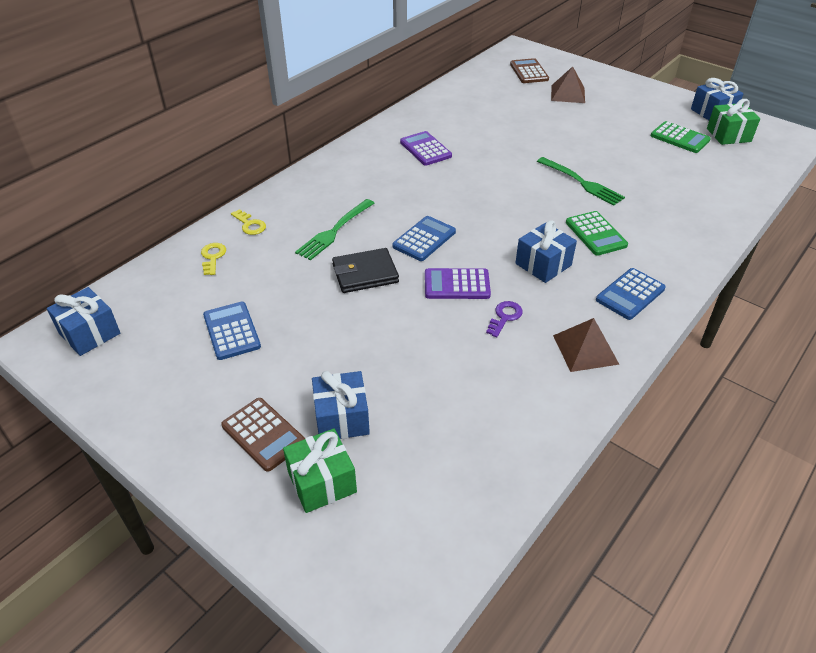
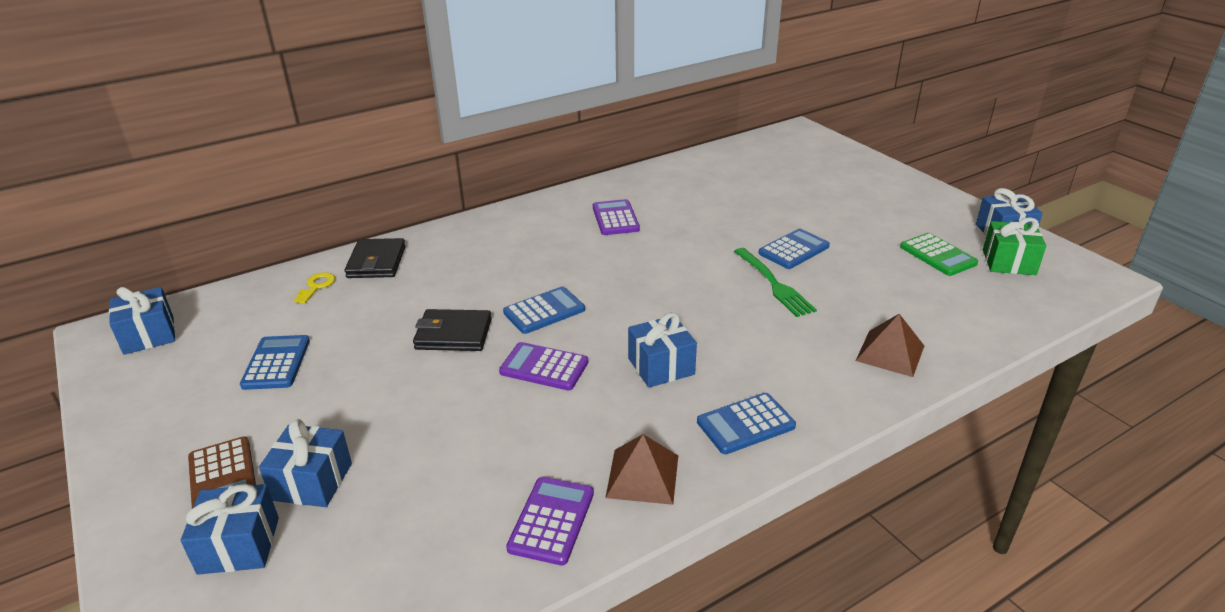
camera: 20 degrees right, 10 degrees down
yellow key [231,209,266,235] -> black wallet [344,238,406,278]
green gift [283,428,357,513] -> blue gift [180,484,279,575]
green fork [295,199,374,261] -> none
purple key [486,301,523,337] -> none
brown calculator [510,58,549,83] -> none
brown pyramid [551,66,585,103] -> brown pyramid moved to [856,314,924,377]
green calculator [566,211,628,256] -> none
none -> purple calculator [506,477,594,565]
none -> blue calculator [758,229,830,269]

